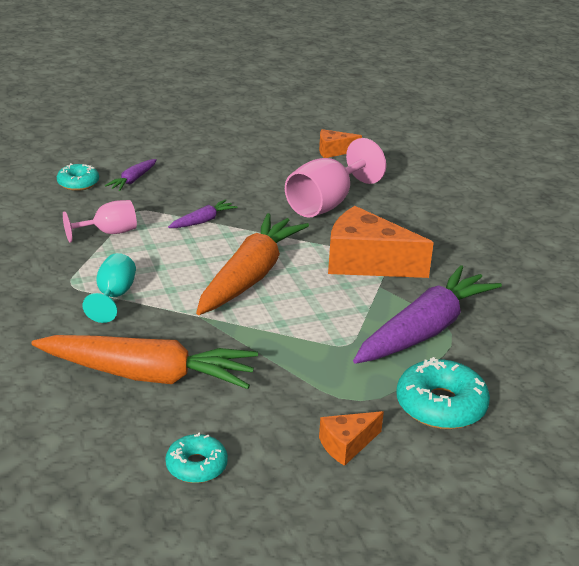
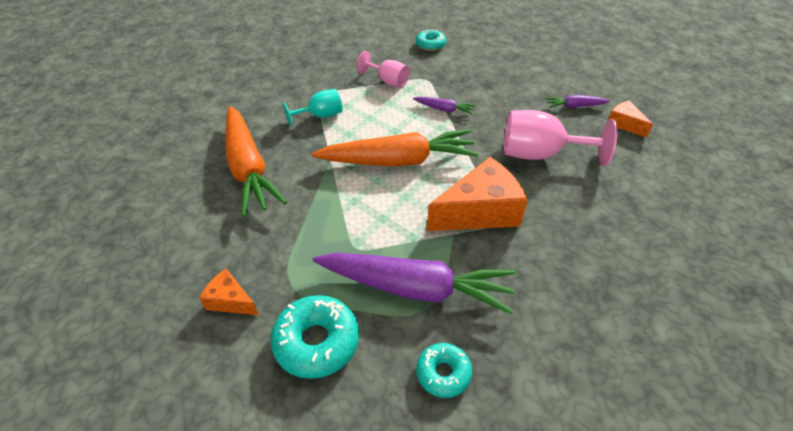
camera: 60 degrees right, 15 degrees up
purple carrot [105,159,157,191] -> purple carrot moved to [545,95,610,108]
turquoise donut [166,433,228,483] -> turquoise donut moved to [416,343,472,398]
orange cheese [328,206,434,278] -> orange cheese turned 75 degrees clockwise [427,157,528,231]

